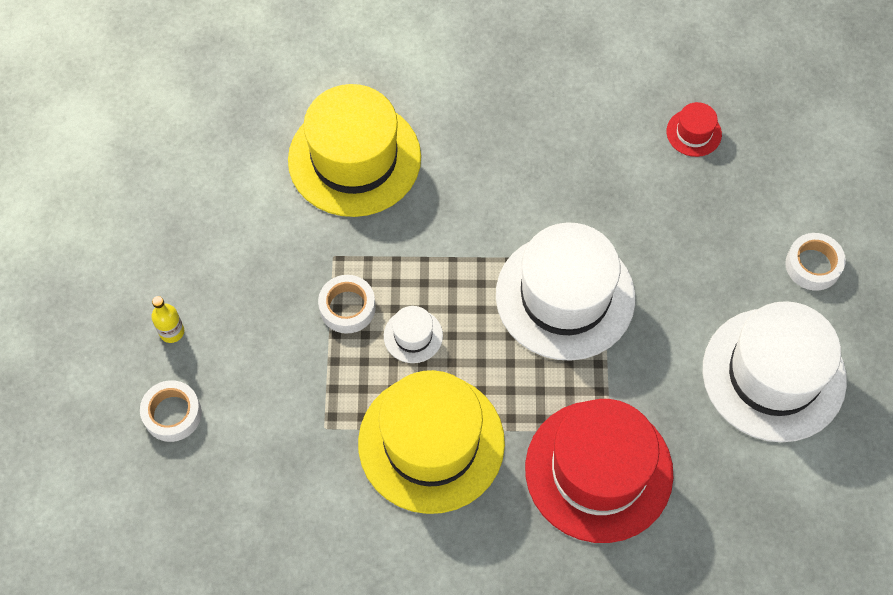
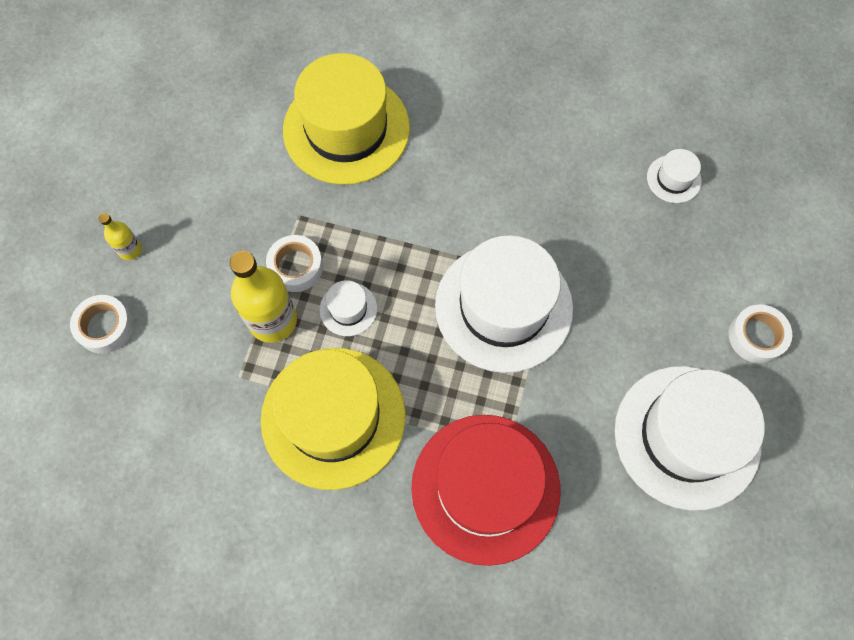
camera: 15 degrees right, 5 degrees up
red hat [667,102,722,157] -> white hat [647,149,702,203]
none -> yellow bottle [230,251,297,343]

